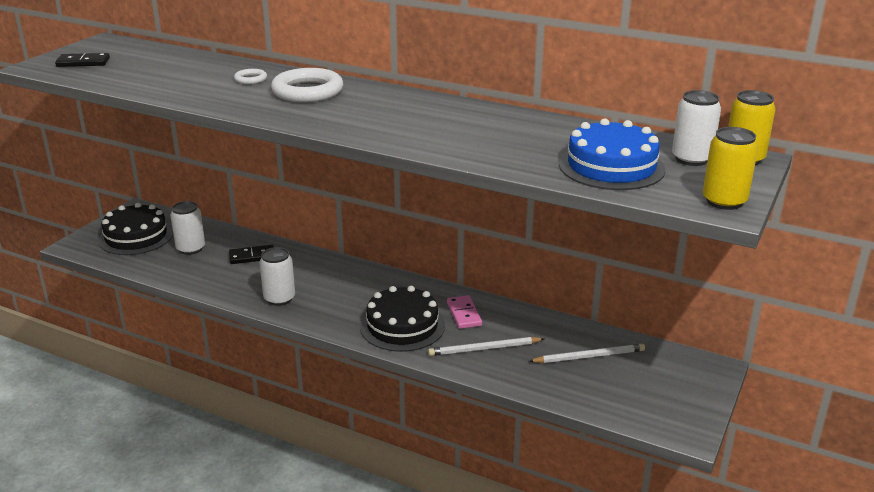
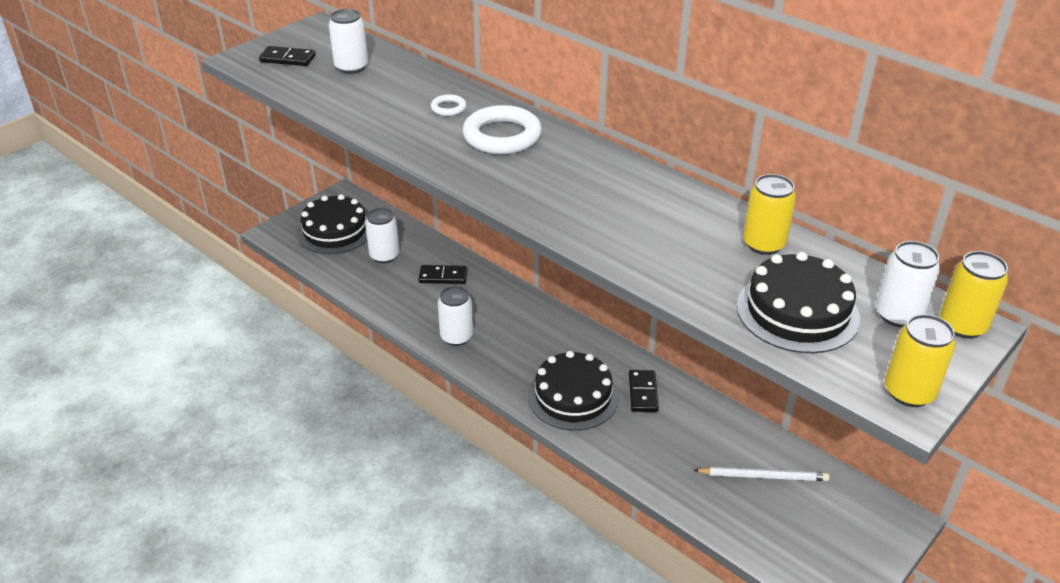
camera: 15 degrees right, 10 degrees up
white pencil [428,337,544,356] -> none
pink domino [447,295,482,329] -> black domino [629,370,659,412]
blue cake [559,118,666,190] -> black cake [737,252,860,353]
none -> white can [329,9,368,74]
none -> yellow can [743,174,796,255]

